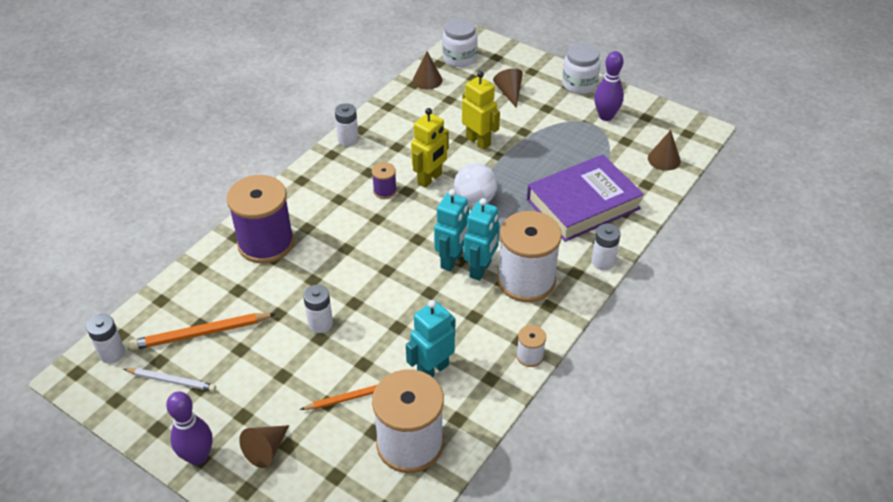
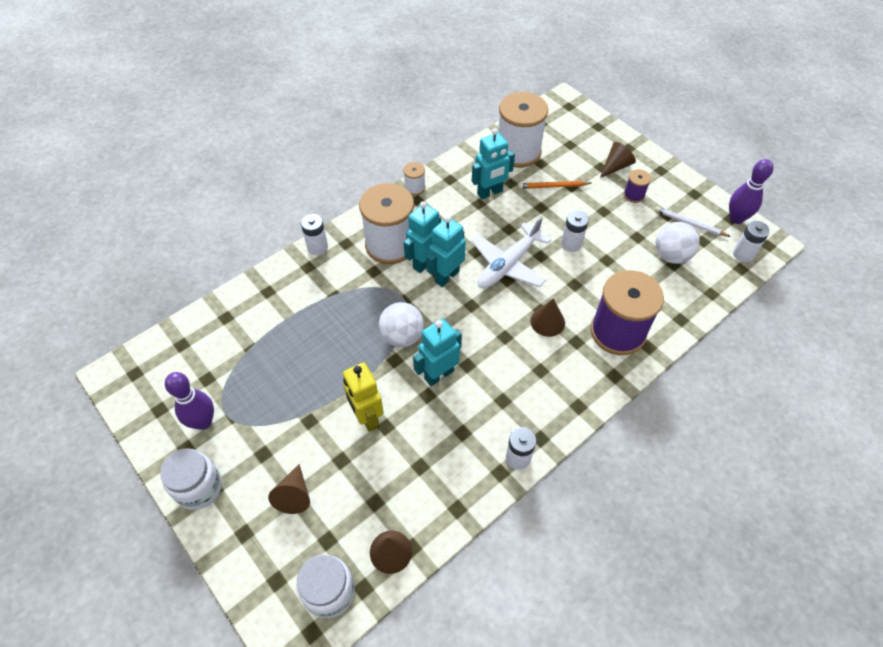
camera: 165 degrees left, 10 degrees up
orange pencil [129,313,276,350] -> white ball [656,222,699,264]
purple bowling pin [166,392,212,465] -> purple bowling pin moved to [729,159,773,224]
purple spool [372,162,397,199] -> purple spool moved to [623,169,651,203]
yellow robot [411,108,449,188] -> turquoise robot [413,319,462,386]
purple book [527,154,644,242] -> none
brown cone [648,130,681,171] -> brown cone moved to [530,298,565,337]
none -> white plane [471,217,551,288]

